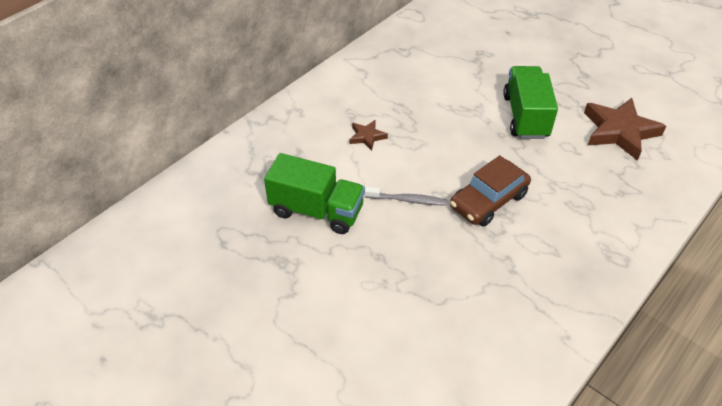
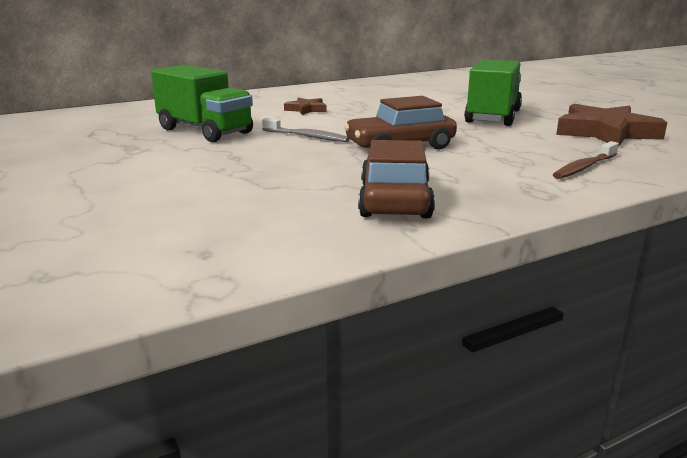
camera: 20 degrees right, 25 degrees down
none -> brown car [358,140,435,219]
none -> brown toothbrush [553,141,619,179]

